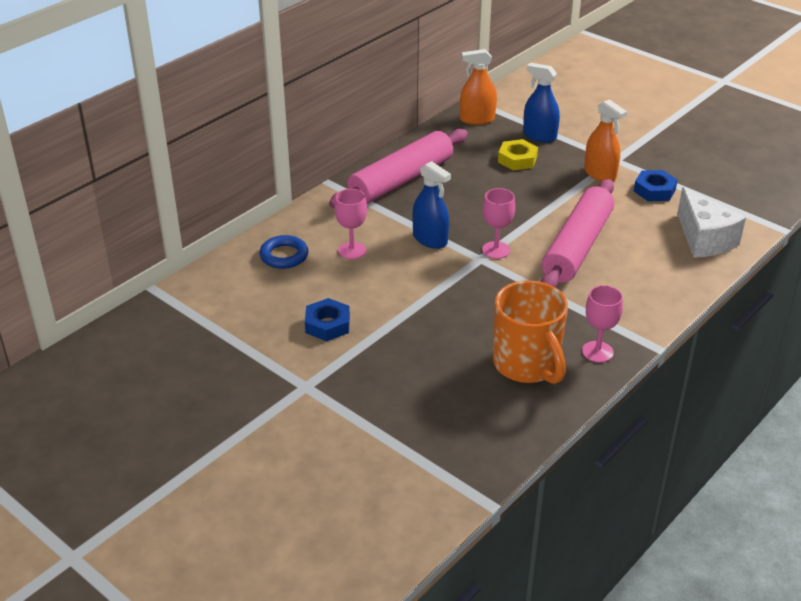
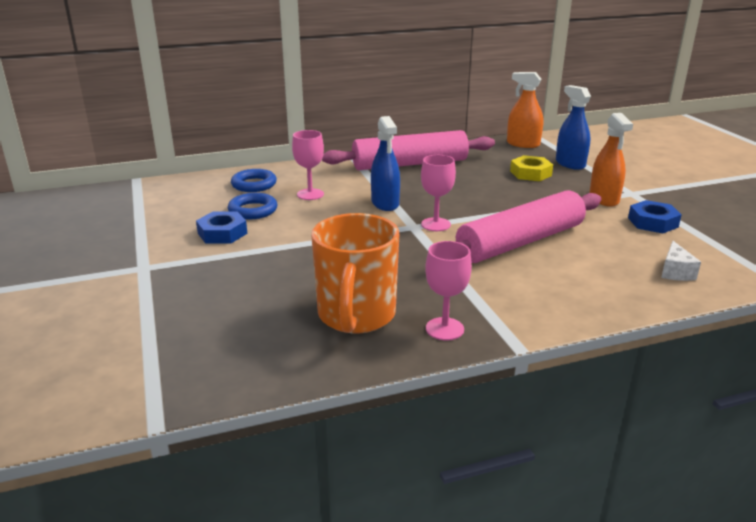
camera: 30 degrees right, 10 degrees down
white cheese [677,187,746,258] -> white cheese [661,241,701,281], size x0.50
none -> blue ring [228,193,277,219]

